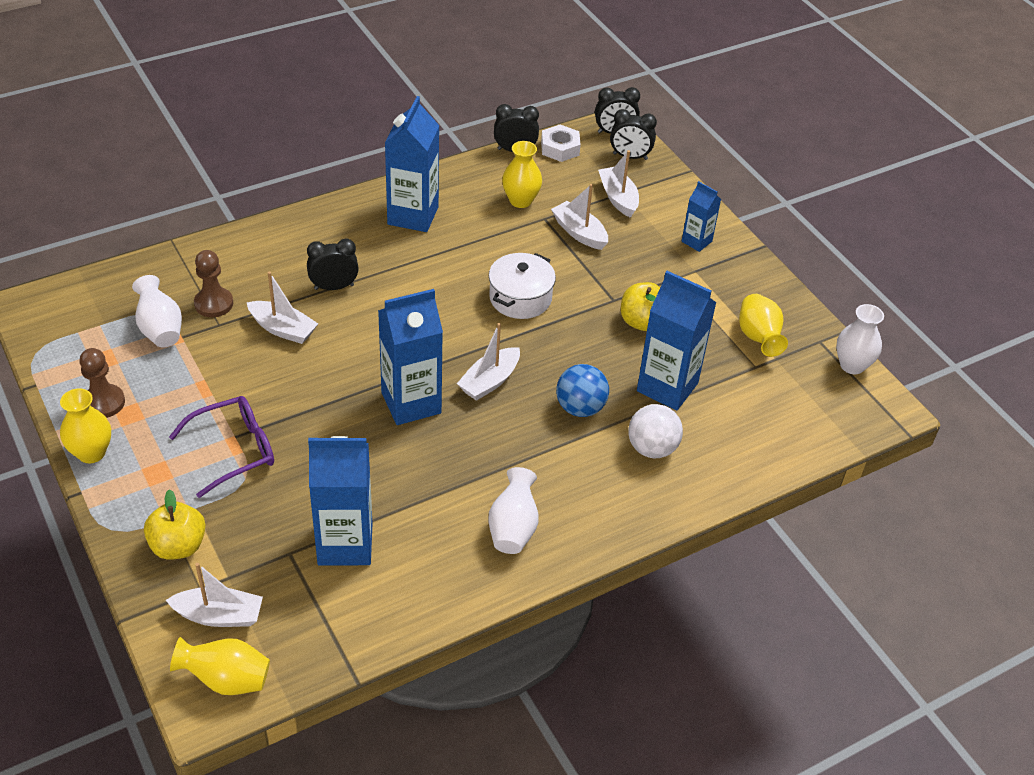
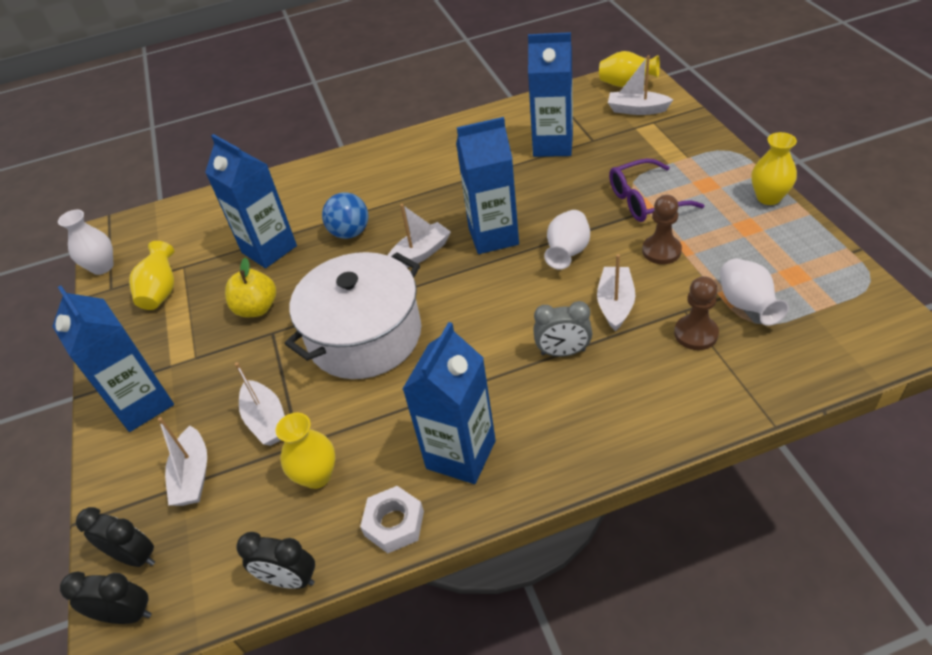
camera: 160 degrees left, 0 degrees up
brown pawn [79,348,125,418] -> brown pawn moved to [642,195,682,264]
yellow apple [144,489,206,560] -> none
white boat [247,272,318,344] -> white boat turned 60 degrees clockwise [597,254,635,331]
black clock [307,238,359,290] -> grey clock [533,301,592,357]
white pot [489,253,556,319] -> white pot [285,252,421,379], size x1.74
white vase [489,467,539,554] -> white vase moved to [544,210,590,270]
white nut [541,125,581,162] -> white nut moved to [360,486,424,553]
white ball [628,404,683,458] -> none
blue carton [682,181,721,252] -> blue carton [52,286,174,432], size x1.86

